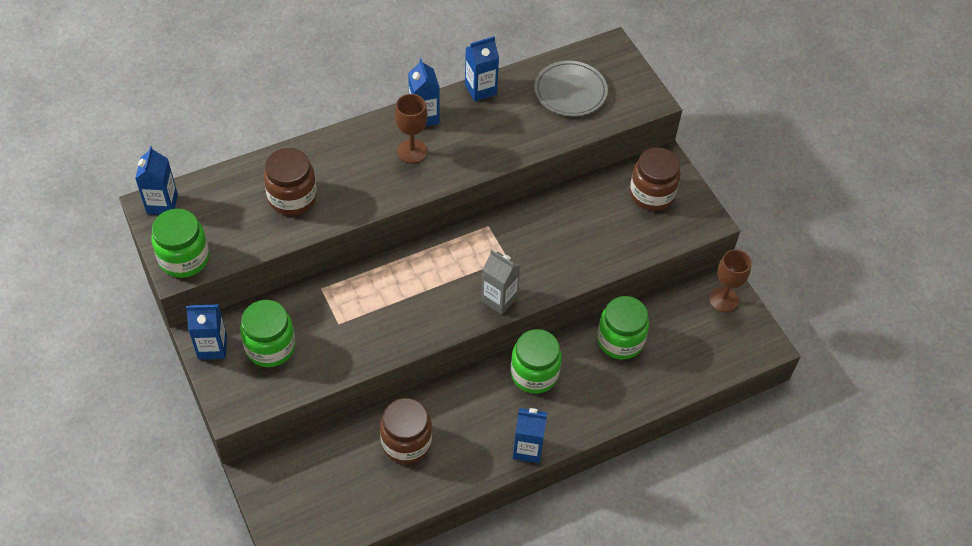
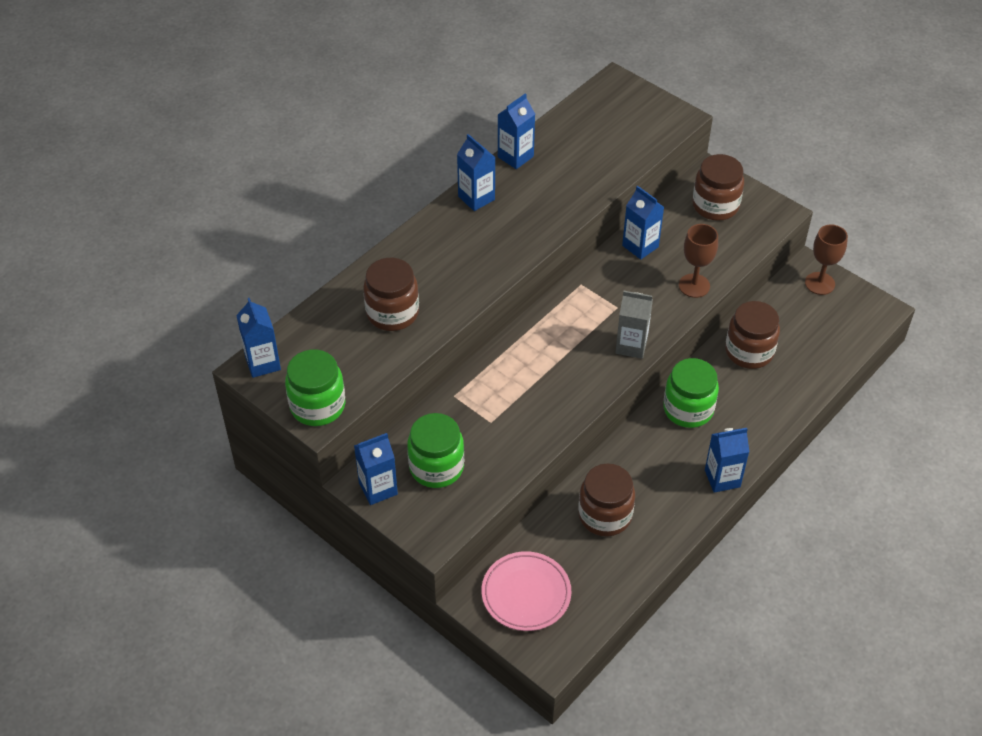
camera: 20 degrees left, 5 degrees down
brown goblet [395,94,427,163] -> brown goblet moved to [679,224,718,298]
grey plate [534,61,608,116] -> none
green jar [597,296,649,359] -> brown jar [725,301,780,369]
none -> pink plate [482,551,572,631]
none -> blue carton [622,186,664,259]

